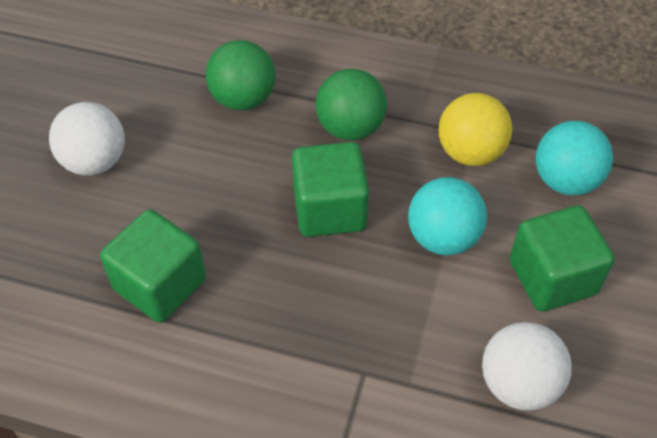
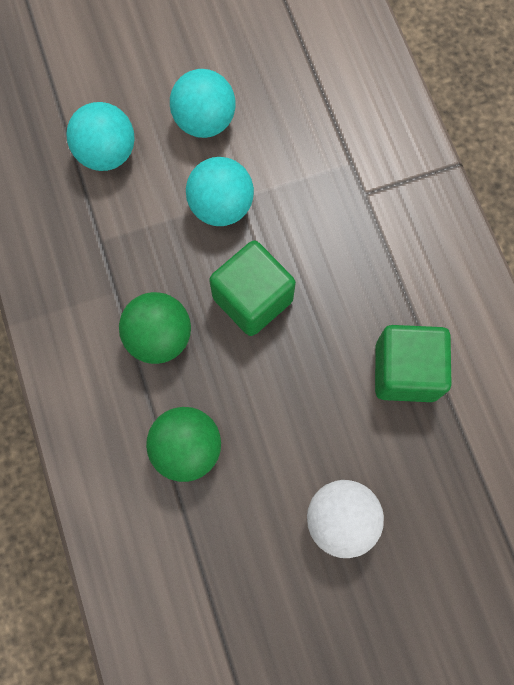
camera: 125 degrees left, 20 degrees up
yellow ball [439,93,512,166] -> none
white ball [482,322,572,411] -> none
green cube [510,205,615,312] -> turquoise ball [170,69,236,138]

